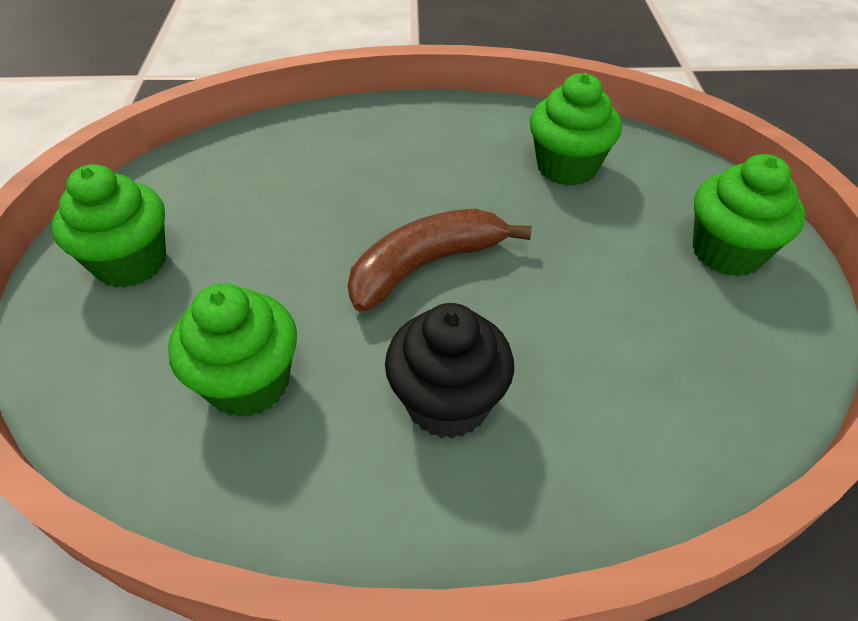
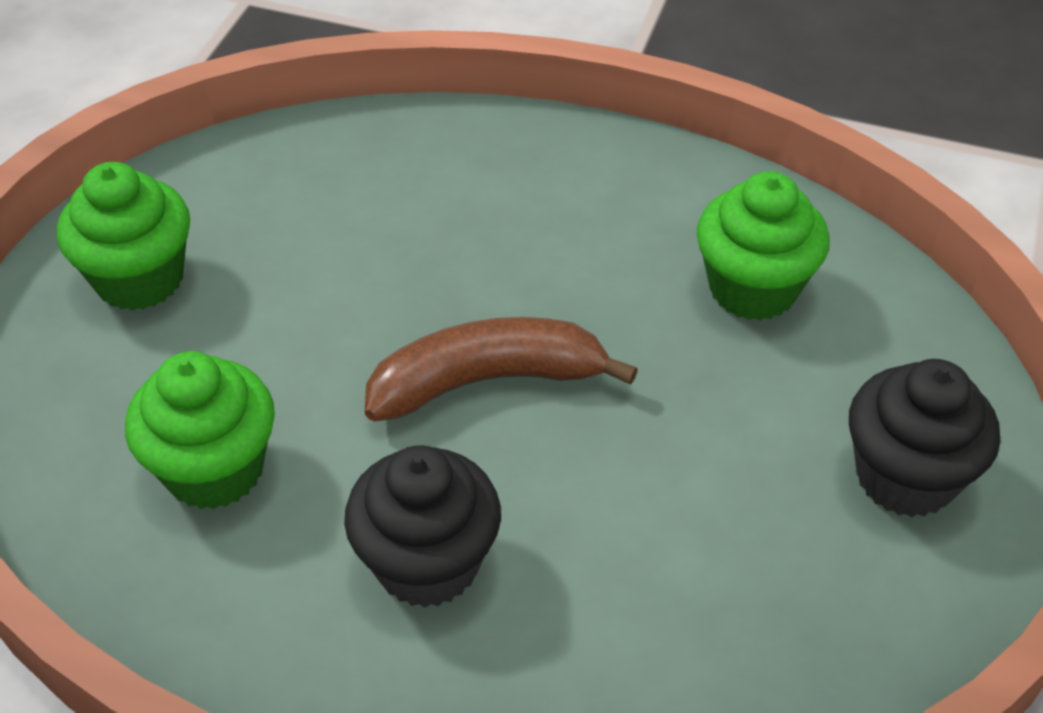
camera: 20 degrees right, 0 degrees up
green cupcake [693,154,806,277] -> black cupcake [849,359,1000,517]

